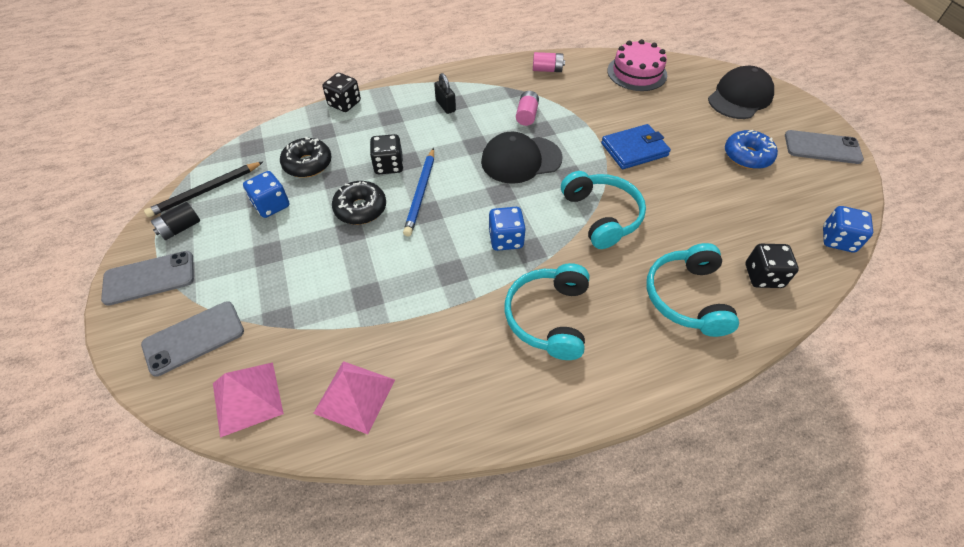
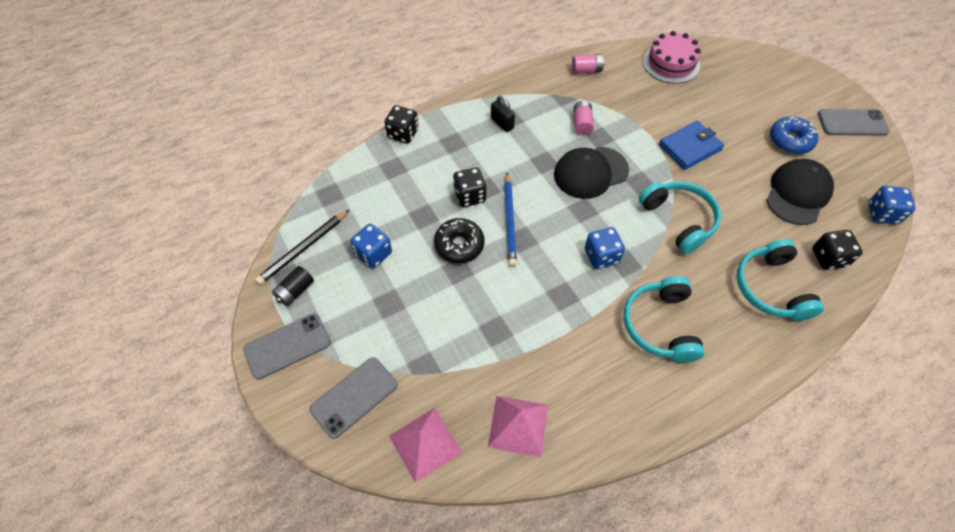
camera: 10 degrees left, 5 degrees up
black donut [280,136,332,178] -> none
black cap [708,66,774,119] -> black cap moved to [766,159,834,225]

